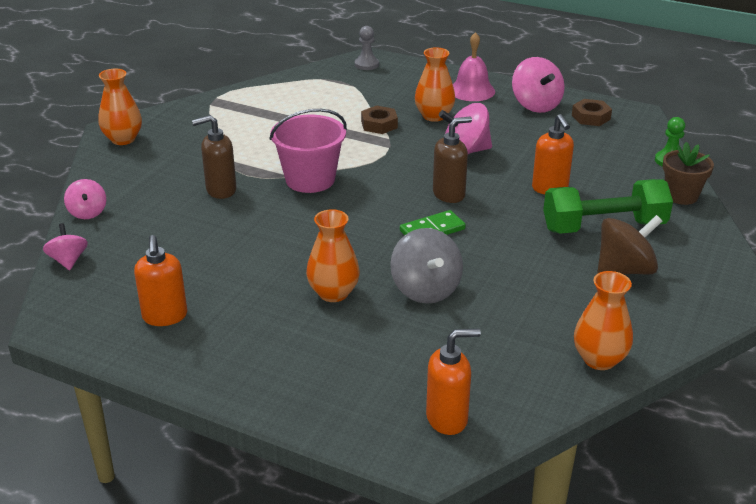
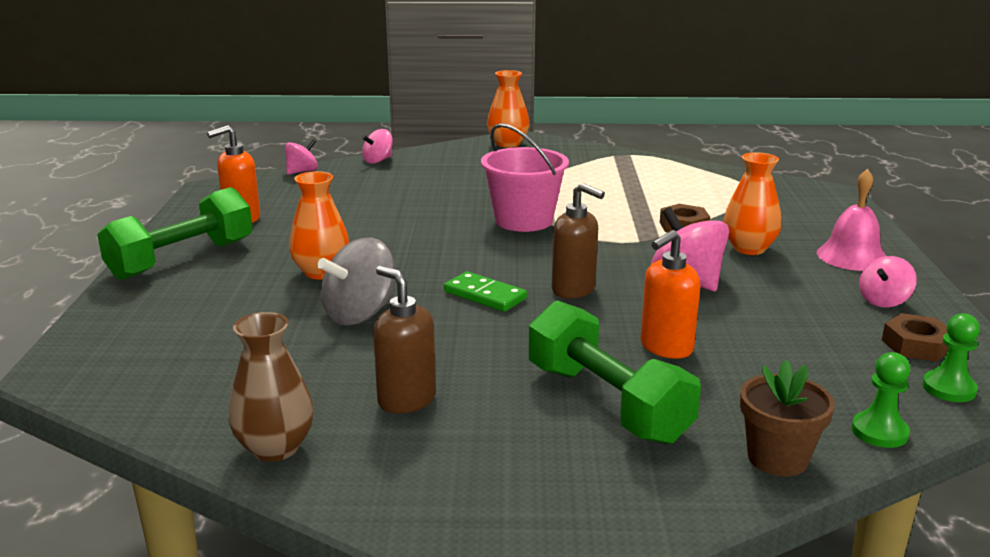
camera: 65 degrees right, 10 degrees down
brown soap dispenser [192,115,237,199] -> brown soap dispenser moved to [373,266,436,414]
grey pawn [355,26,379,70] -> none
orange soap dispenser [426,329,481,435] -> none
pink spinning top [512,57,565,113] -> pink spinning top [859,256,917,307], size x0.60
orange vase [574,271,633,370] -> brown vase [228,312,314,462]
brown spinning top [597,215,662,275] -> none
none -> green dumbbell [97,187,253,280]
none -> green pawn [922,313,980,402]

